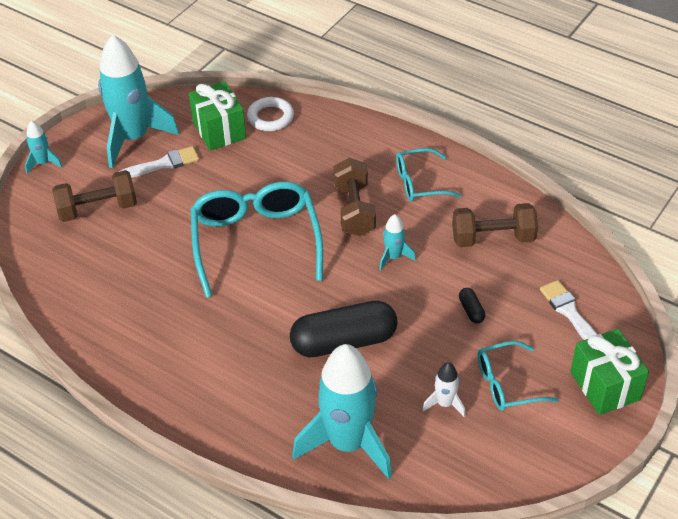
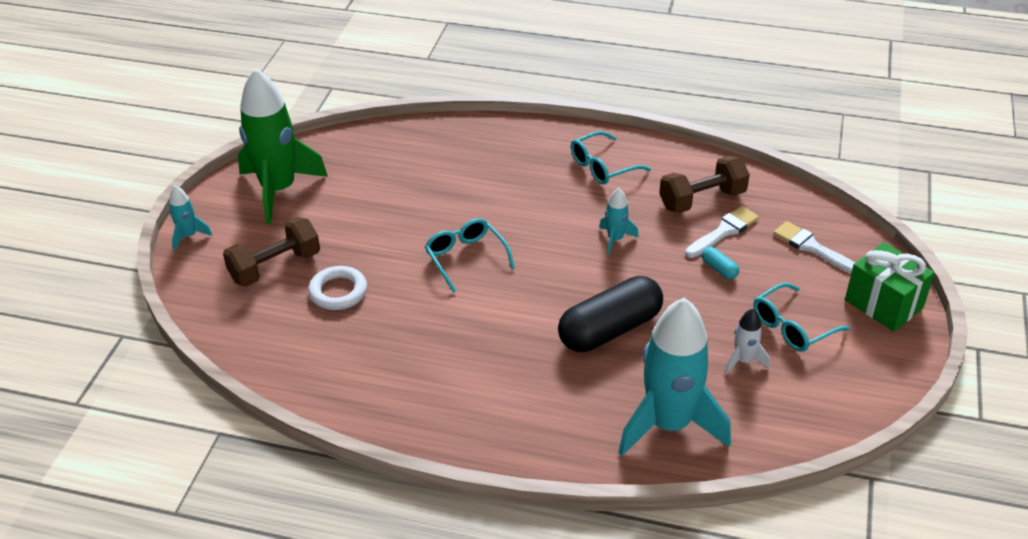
camera: 20 degrees left, 5 degrees down
turquoise rocket [98,35,179,168] -> green rocket [238,68,328,224]
white brush [118,146,199,178] -> white brush moved to [685,206,759,258]
green gift [189,81,246,151] -> none
turquoise glasses [191,181,323,298] -> turquoise glasses [425,218,515,293], size x0.55
white ring [247,97,294,131] -> white ring moved to [308,266,367,310]
brown dumbbell [333,158,376,236] -> none
black capsule [459,288,485,324] -> turquoise capsule [702,247,739,279]

